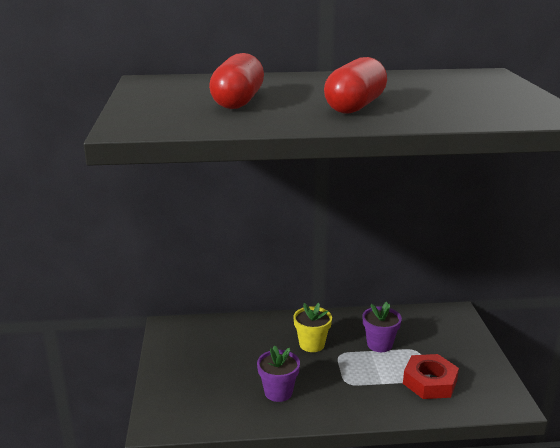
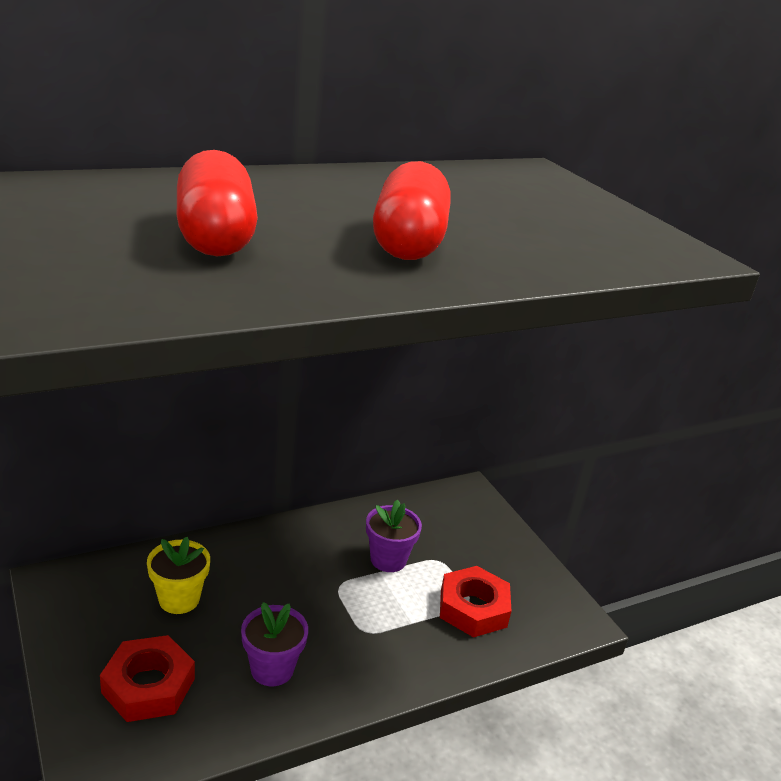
camera: 25 degrees left, 5 degrees up
yellow flower pot [293,303,332,352] -> yellow flower pot moved to [147,537,210,614]
none -> red nut [100,635,195,722]

